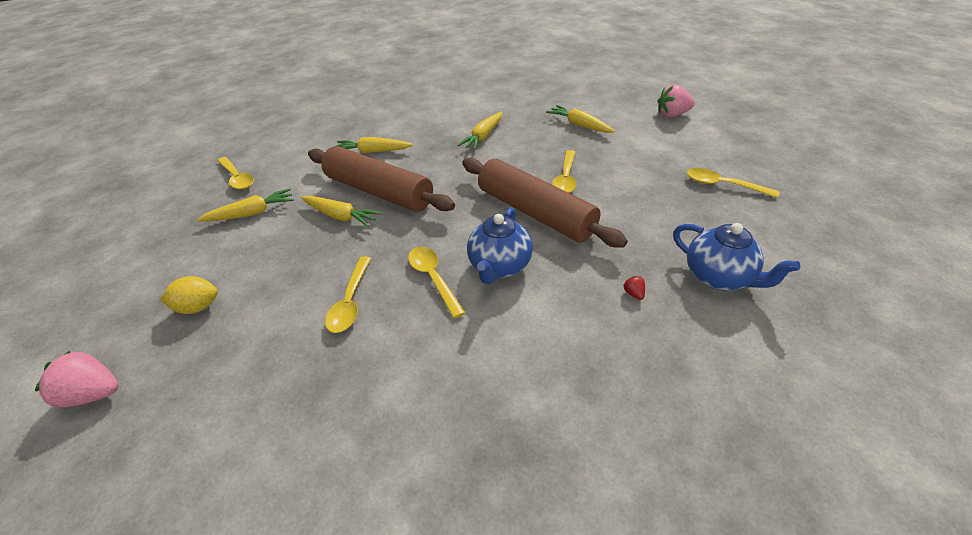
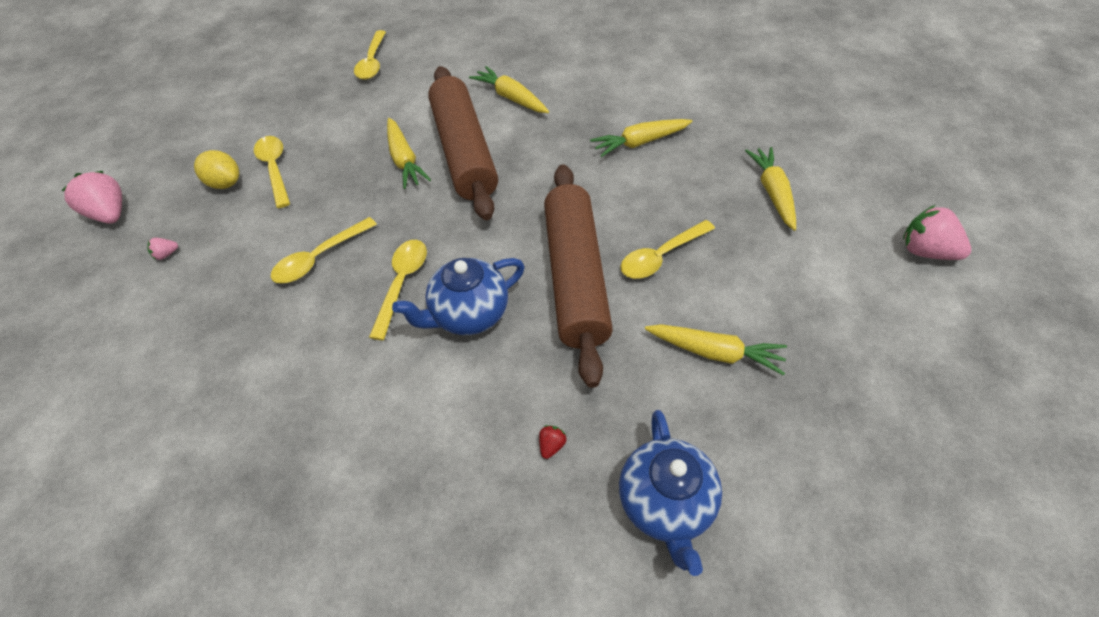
camera: 40 degrees right, 10 degrees up
yellow carrot [197,188,294,221] -> yellow carrot moved to [645,324,787,375]
yellow spoon [687,168,780,198] -> yellow spoon moved to [254,136,290,208]
none -> pink strawberry [148,238,178,260]

